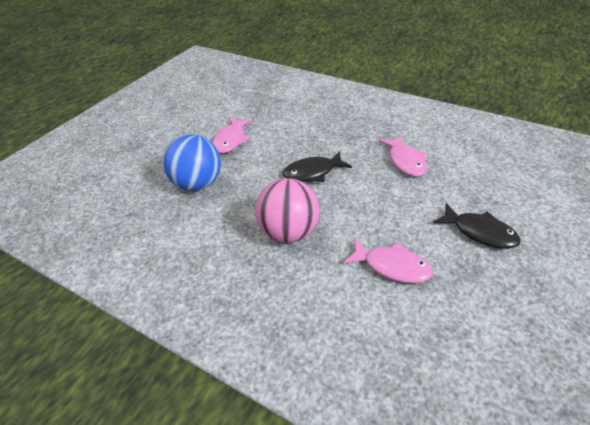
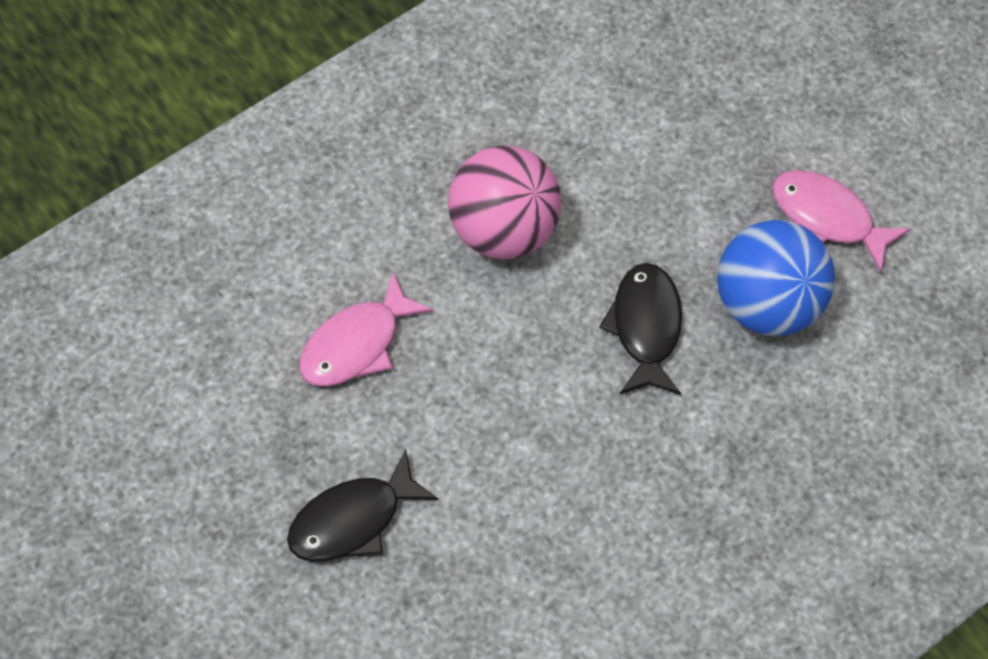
camera: 110 degrees right, 20 degrees up
blue ball [163,134,221,191] -> blue ball moved to [717,220,835,336]
pink fish [378,135,427,177] -> none

